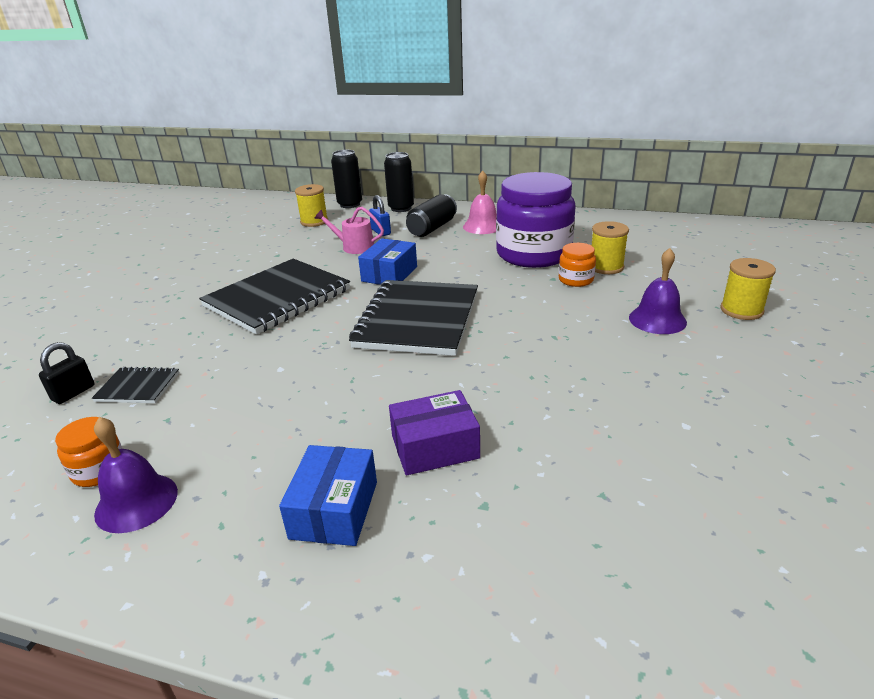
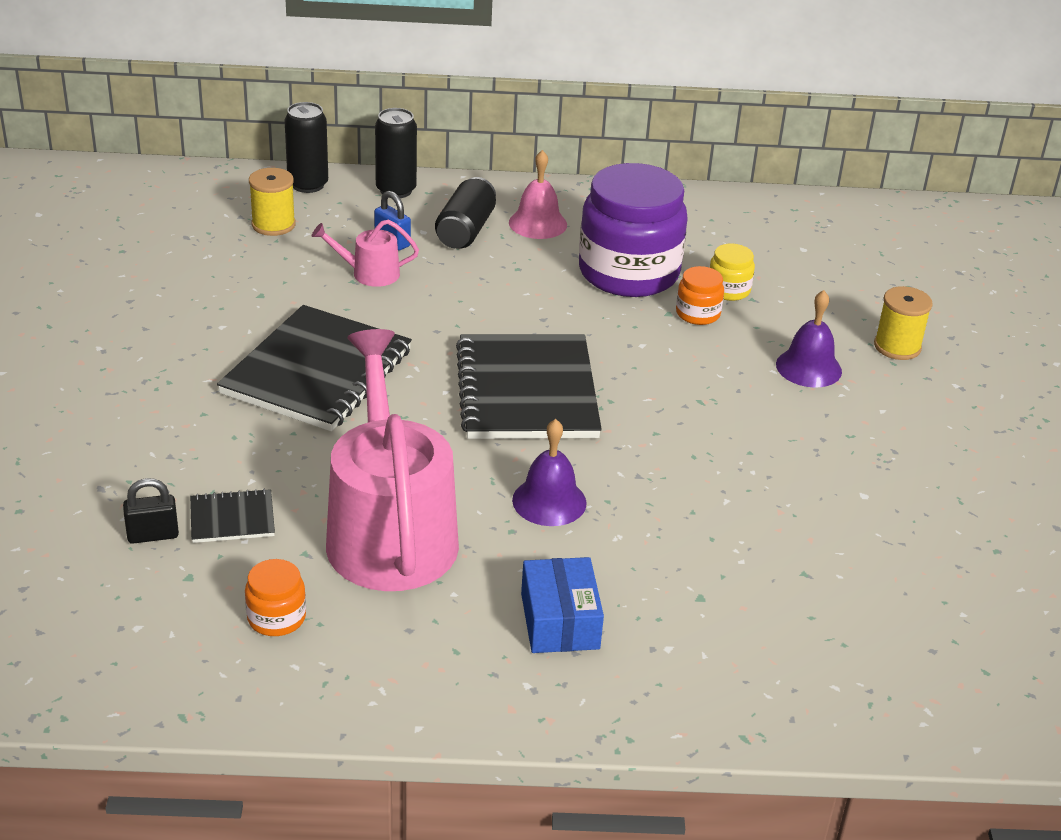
camera: 20 degrees left, 5 degrees up
black padlock [39,342,94,404] -> black padlock turned 60 degrees clockwise [123,478,179,544]
purple bell [94,417,178,533] -> purple bell moved to [512,419,587,526]
blue box [358,238,417,285] -> none
purple box [389,390,480,475] -> none
yellow spool [591,221,629,274] -> yellow jar [709,244,755,301]
none -> pink watering can [326,329,459,591]

